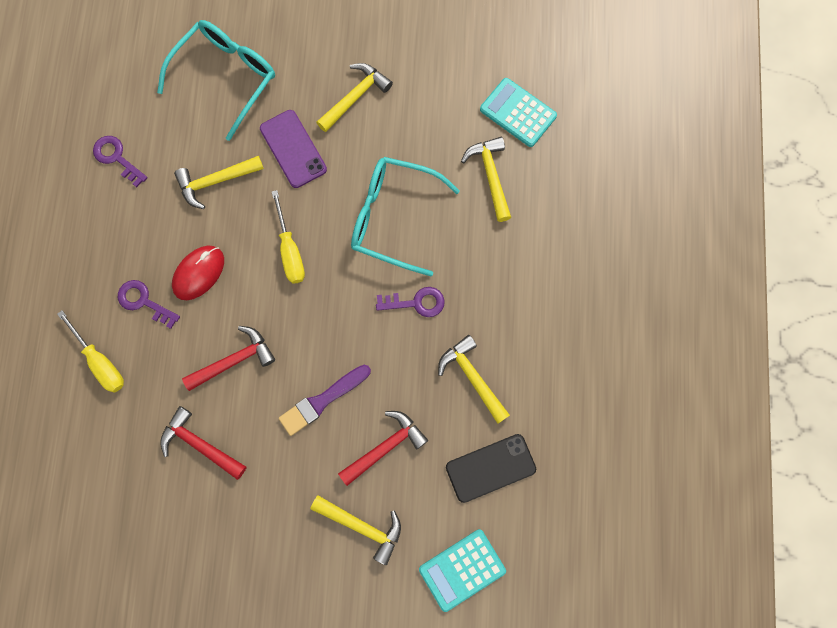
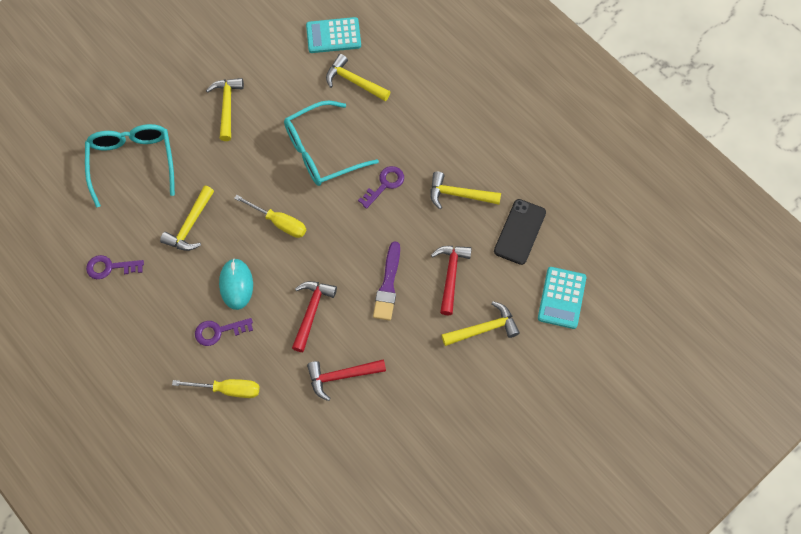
camera: 45 degrees left, 10 degrees down
red mouse [172,245,224,300] -> turquoise mouse [219,258,253,310]
purple phone [260,110,327,188] -> none

